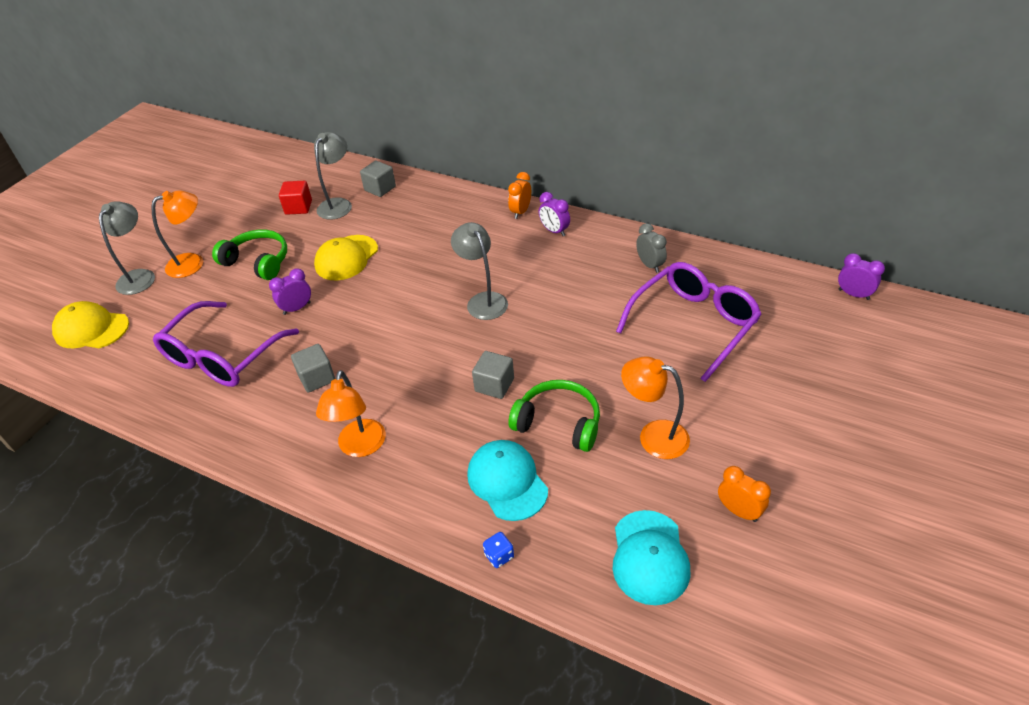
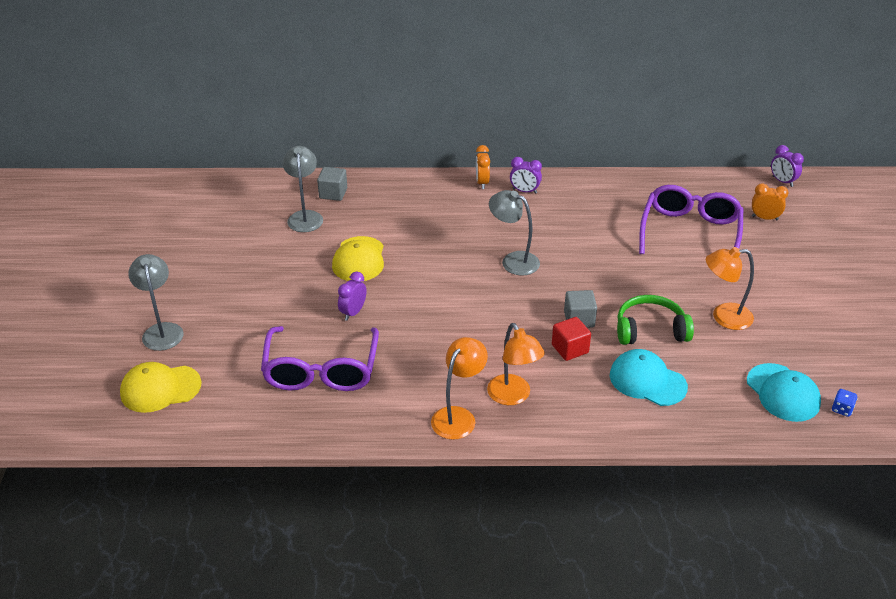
camera: 30 degrees left, 5 degrees down
orange lamp [151,190,203,278] -> orange lamp moved to [431,337,488,440]
green headphones [212,229,287,280] -> none
red cube [279,181,312,215] -> red cube moved to [552,317,591,361]
grey cube [291,344,335,393] -> none
blue dice [483,532,514,568] -> blue dice moved to [832,389,858,417]
grey clock [636,223,667,273] -> none
orange clock [718,466,771,522] -> orange clock moved to [752,183,789,220]
purple clock [838,253,885,300] -> purple clock turned 135 degrees counterclockwise [771,145,804,187]

